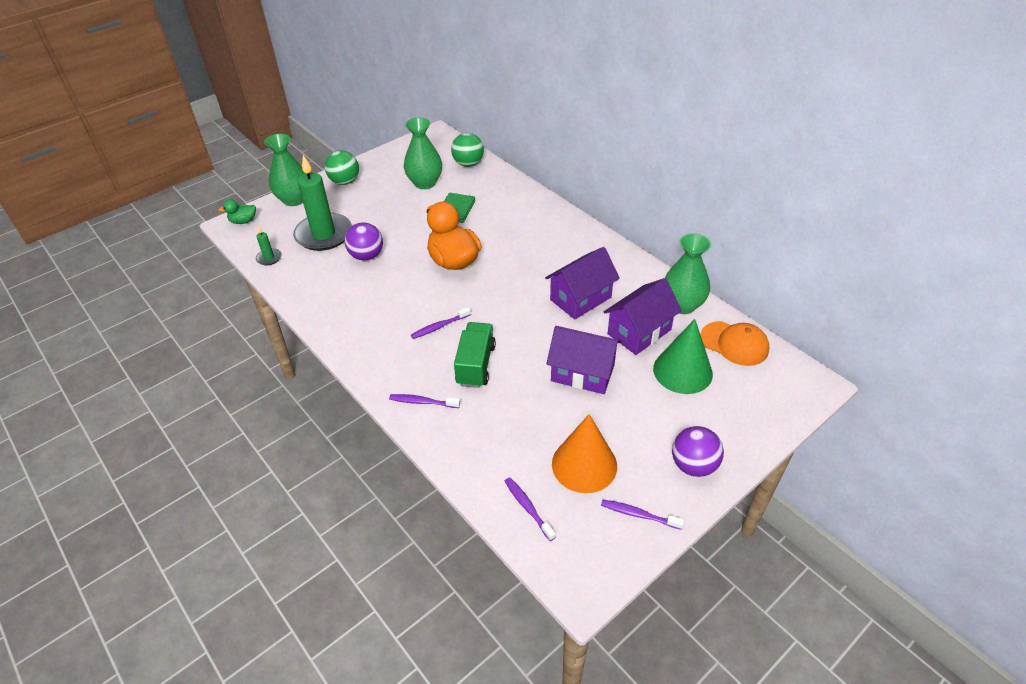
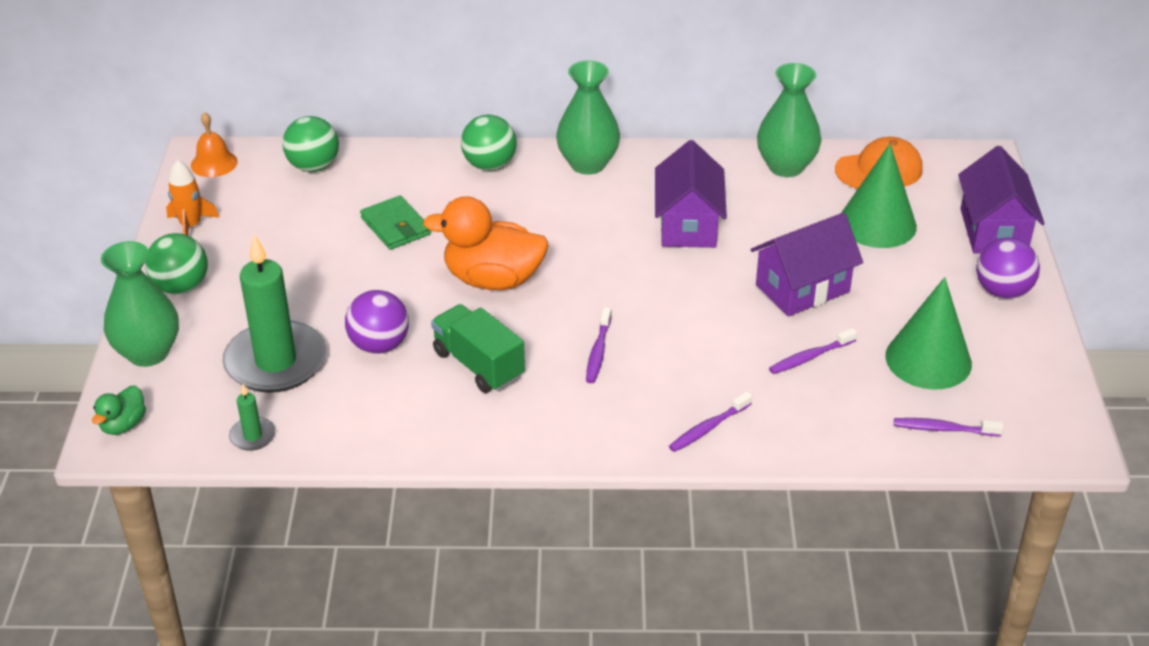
camera: 50 degrees left, 5 degrees down
green vase [404,118,442,189] -> green vase moved to [556,60,620,175]
green truck [454,322,496,388] -> green truck moved to [431,304,525,393]
orange cone [552,414,617,493] -> green cone [885,277,972,390]
purple toothbrush [601,500,684,530] -> purple toothbrush moved to [769,328,857,374]
purple house [604,278,682,355] -> purple house moved to [958,146,1045,254]
none -> orange rocket [166,160,220,235]
none -> orange bell [191,112,237,177]
none -> green ball [461,115,517,171]

